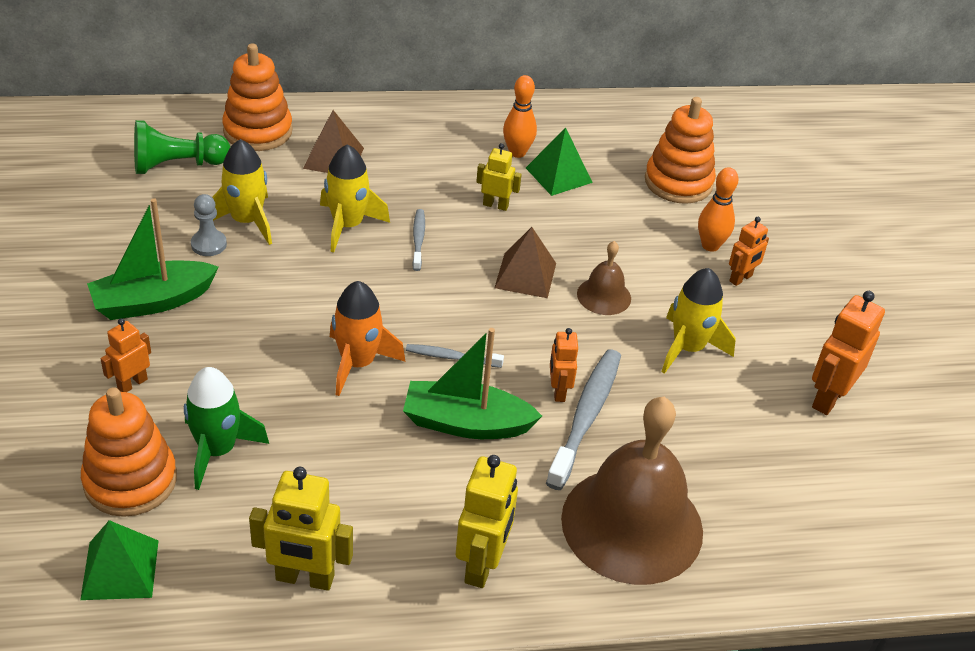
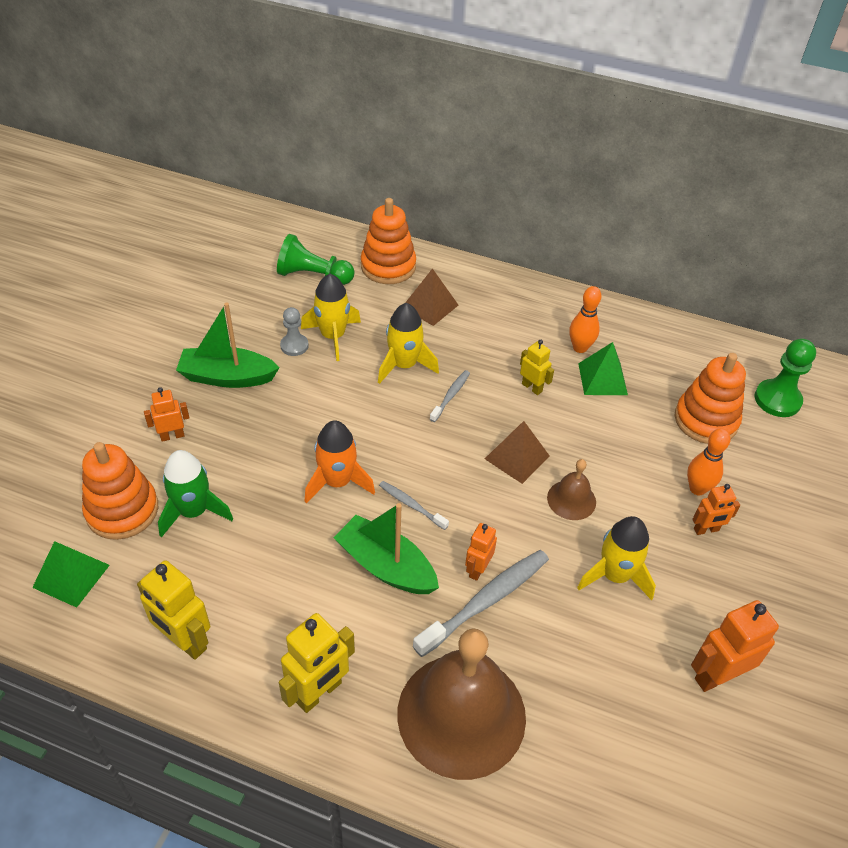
camera: 30 degrees right, 5 degrees up
none -> green pawn [755,339,816,417]

